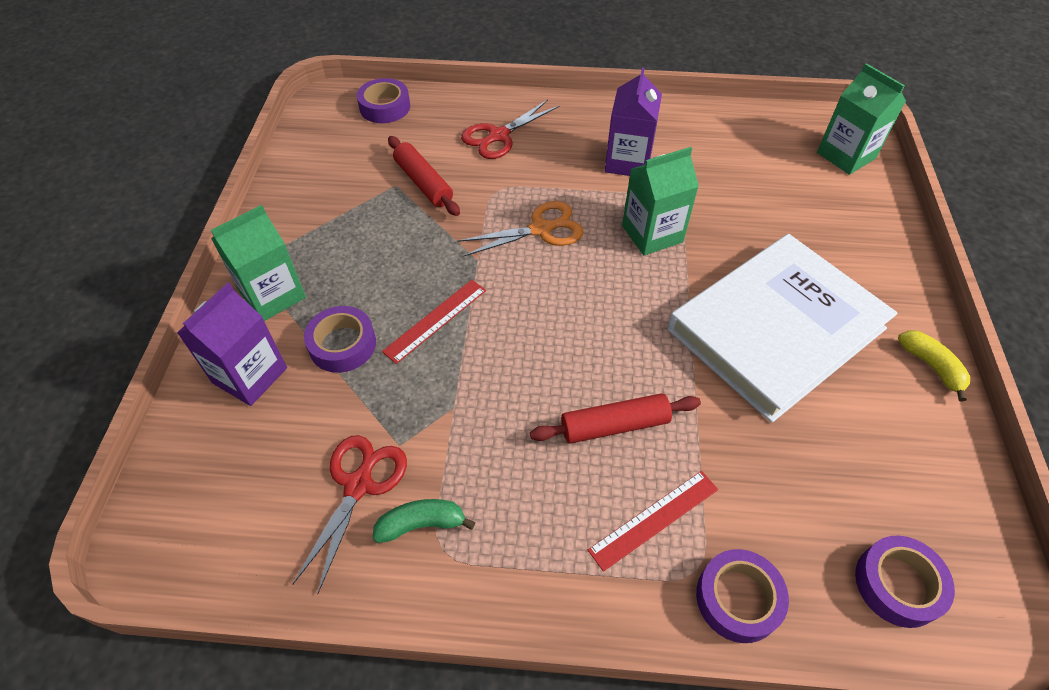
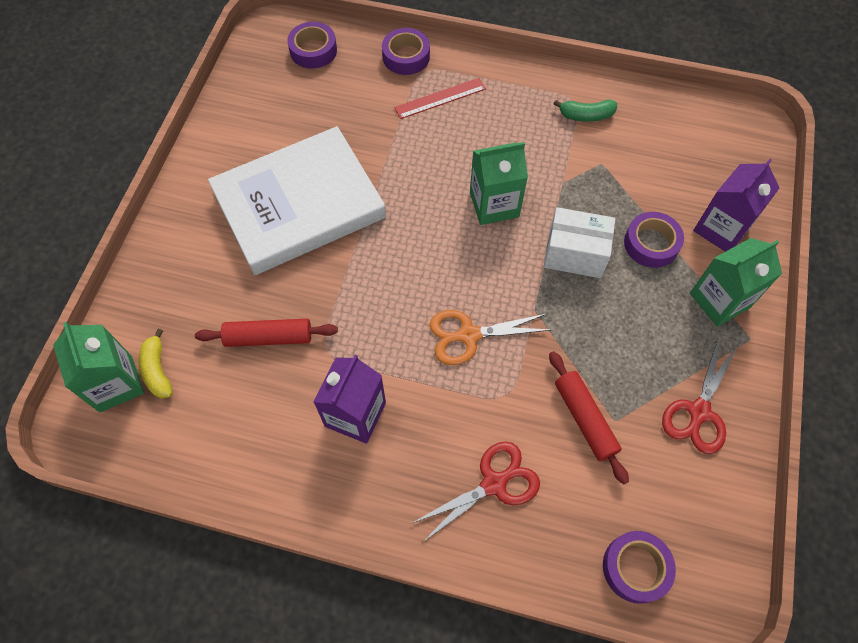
camera: 170 degrees left, 10 degrees up
red scissors [292,435,407,594] -> red scissors moved to [662,337,738,454]
red ruler [382,280,486,364] -> white box [544,207,615,278]
red rolling pin [530,393,701,444] -> red rolling pin moved to [195,319,338,347]
green carton [622,147,699,256] -> green carton moved to [470,142,528,225]
yellow banana [898,330,970,402] -> yellow banana moved to [139,329,173,399]

